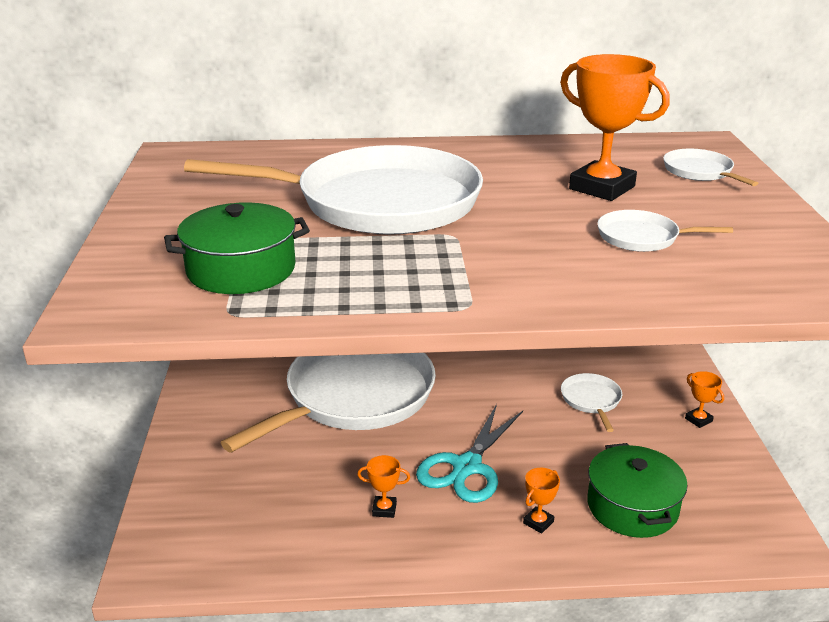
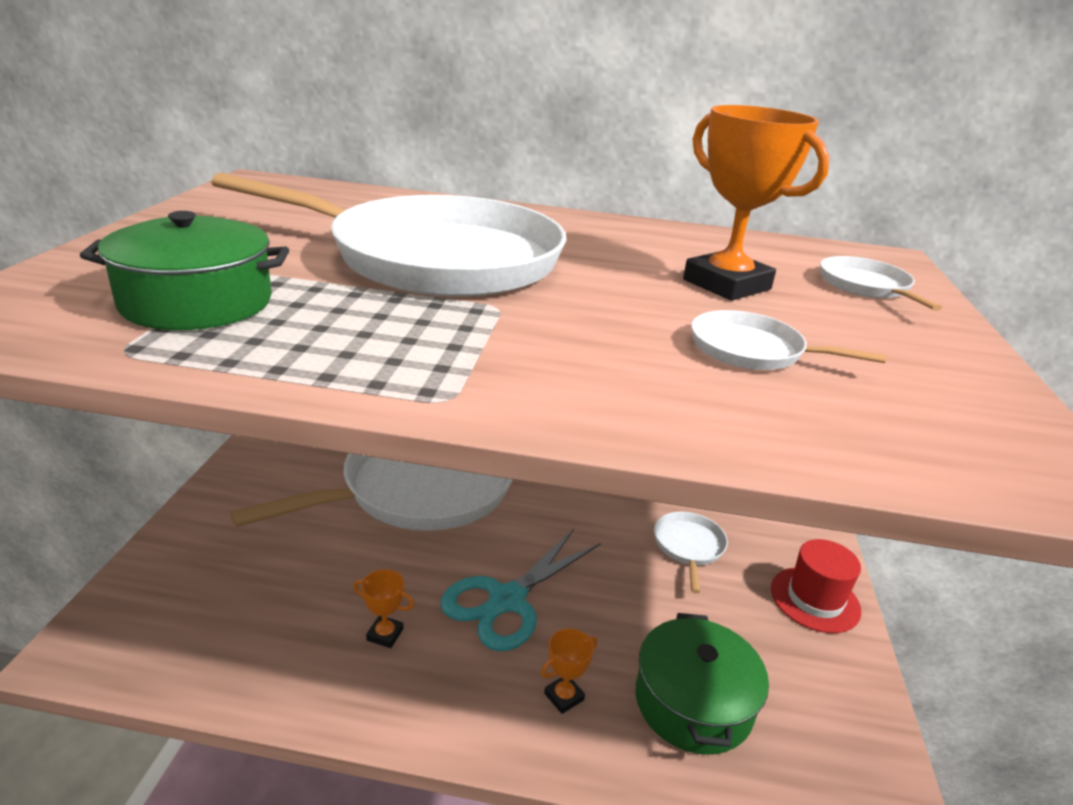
camera: 10 degrees right, 0 degrees up
orange trophy [685,371,724,428] -> red hat [771,539,861,633]

